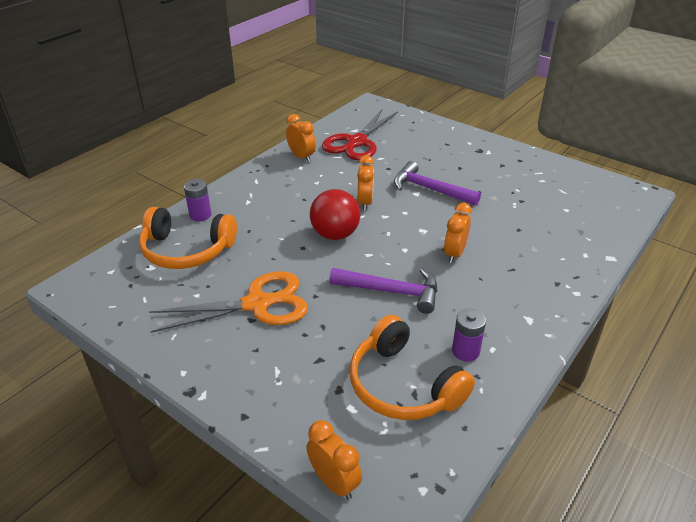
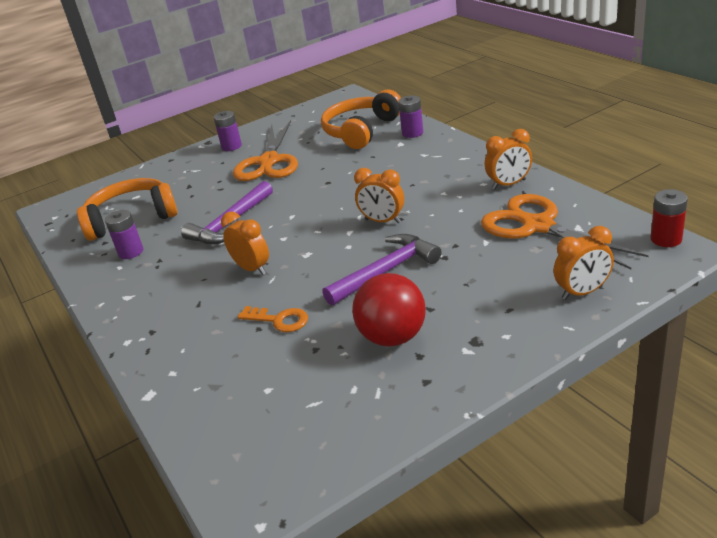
camera: 115 degrees right, 5 degrees down
orange clock [307,420,362,500] -> orange clock moved to [553,226,614,300]
red ball [310,189,360,240] -> red ball moved to [352,273,426,347]
red scissors [322,110,398,160] -> orange scissors [481,194,649,269]
none -> purple battery [213,111,242,151]
none -> orange key [238,306,308,332]
none -> red battery [650,189,688,247]

